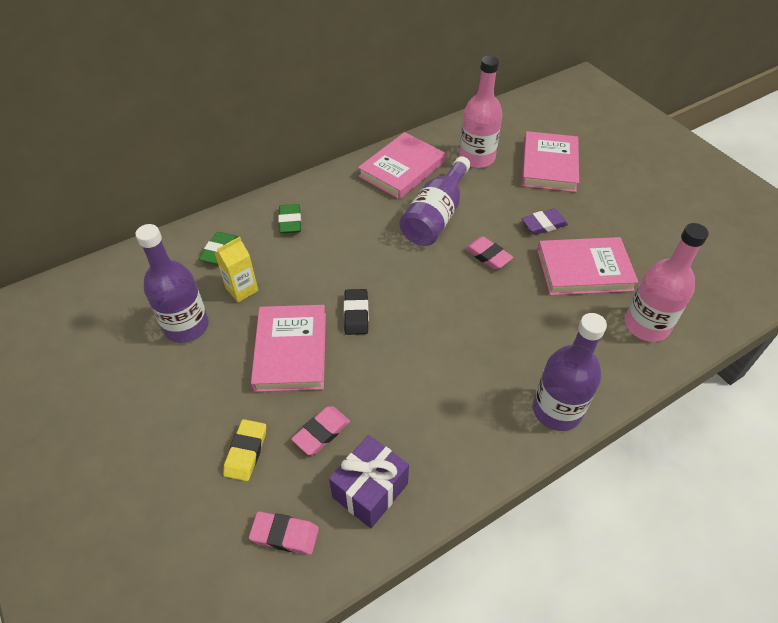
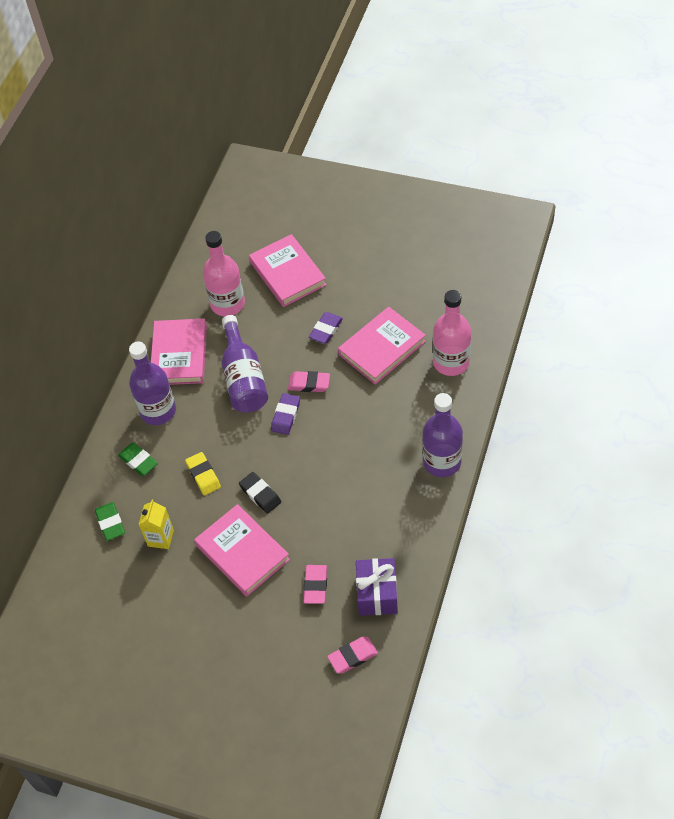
camera: 35 degrees left, 5 degrees up
purple bottle [135,224,209,343] -> purple bottle moved to [129,342,176,425]
yellow eraser [223,419,266,481] -> yellow eraser moved to [185,452,221,495]
none -> purple eraser [271,393,300,435]

